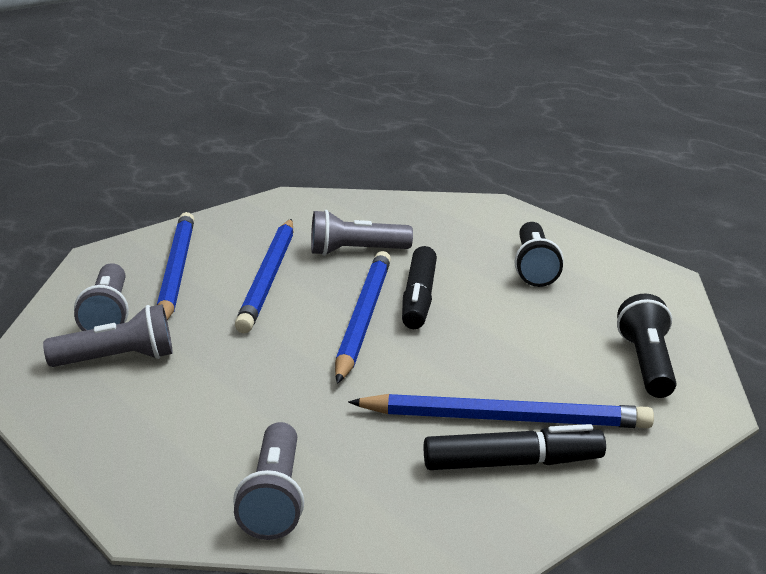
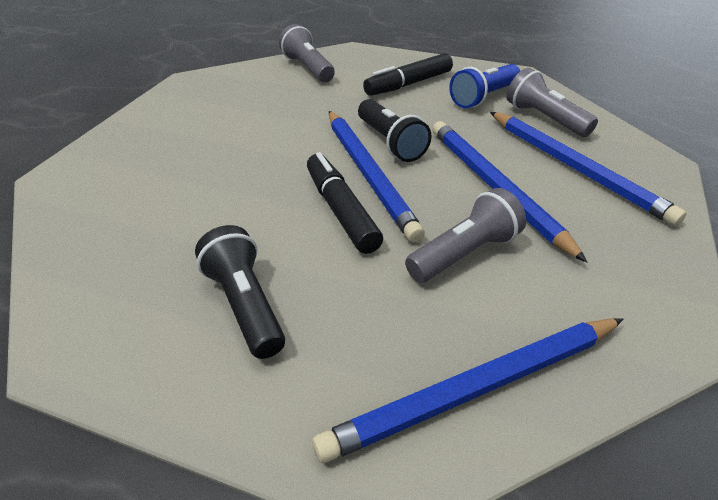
camera: 150 degrees right, 15 degrees up
grey flashlight [43,304,173,367] -> blue flashlight [449,64,520,108]
blue pencil [348,394,654,428] -> blue pencil moved to [312,318,623,463]
black marker [424,424,606,470] -> black marker moved to [363,53,453,96]
black flashlight [617,294,676,398] -> black flashlight moved to [358,99,431,162]

